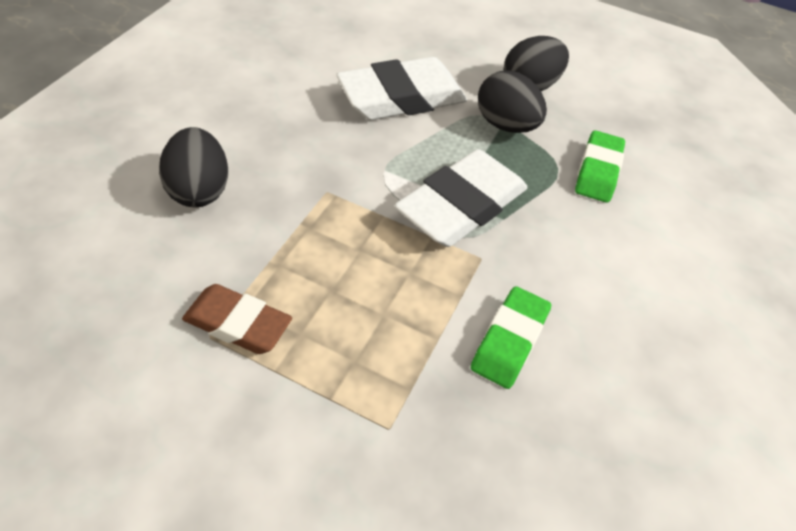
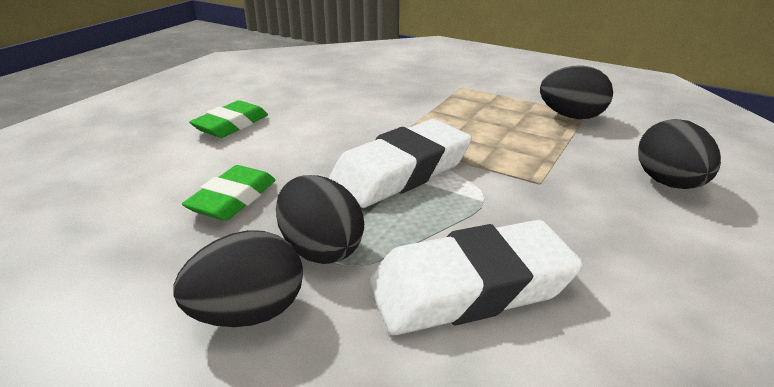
camera: 170 degrees left, 20 degrees down
brown eraser [182,284,292,354] -> black egg [540,65,613,119]
green eraser [471,286,551,389] -> green eraser moved to [189,100,268,138]

